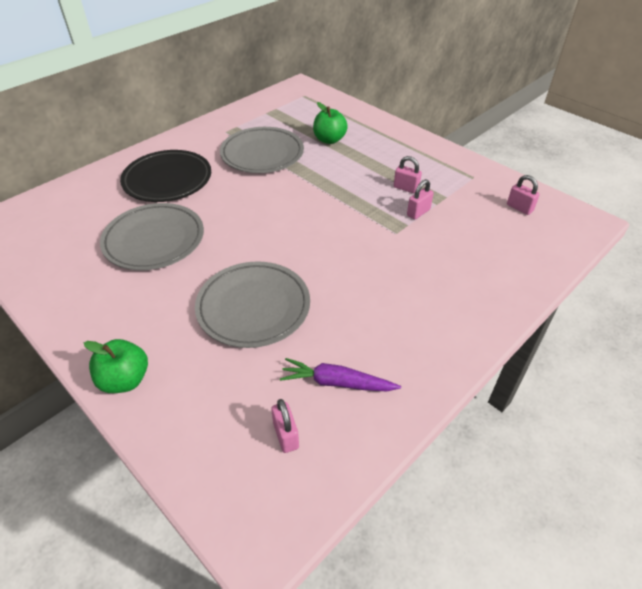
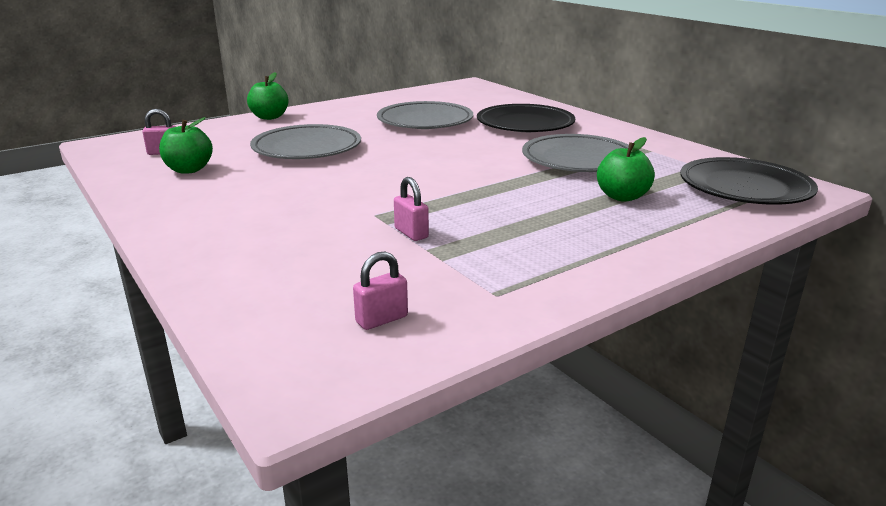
camera: 100 degrees right, 20 degrees down
purple carrot [280,358,401,392] -> green apple [159,117,213,174]
pink padlock [394,156,422,194] -> none
none -> black plate [680,157,818,205]

